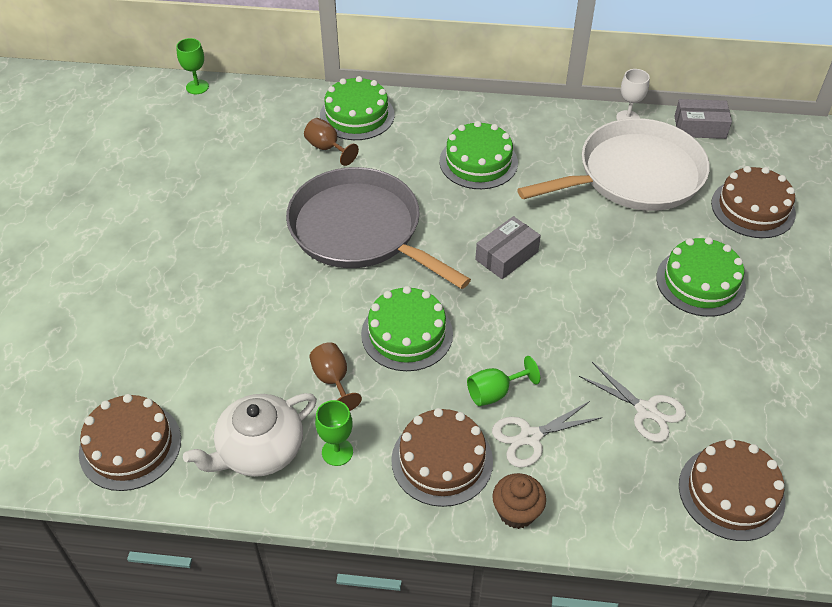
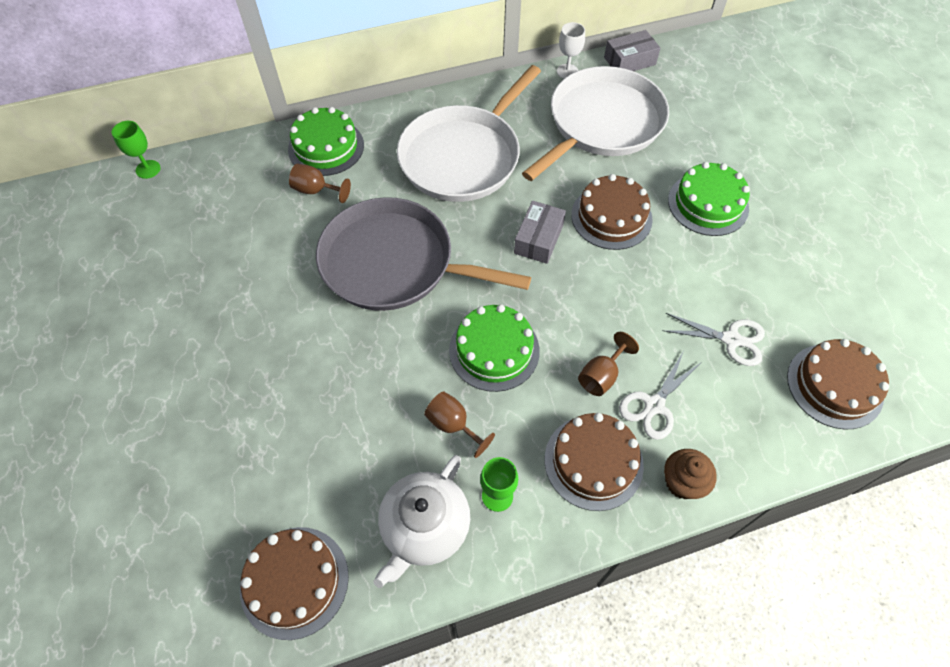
camera: 25 degrees left, 10 degrees up
green cake [439,121,518,189] -> white pan [397,65,541,202]
green goblet [467,356,540,406] -> brown goblet [578,332,639,396]
brown cake [711,166,796,238] -> brown cake moved to [571,174,653,250]

